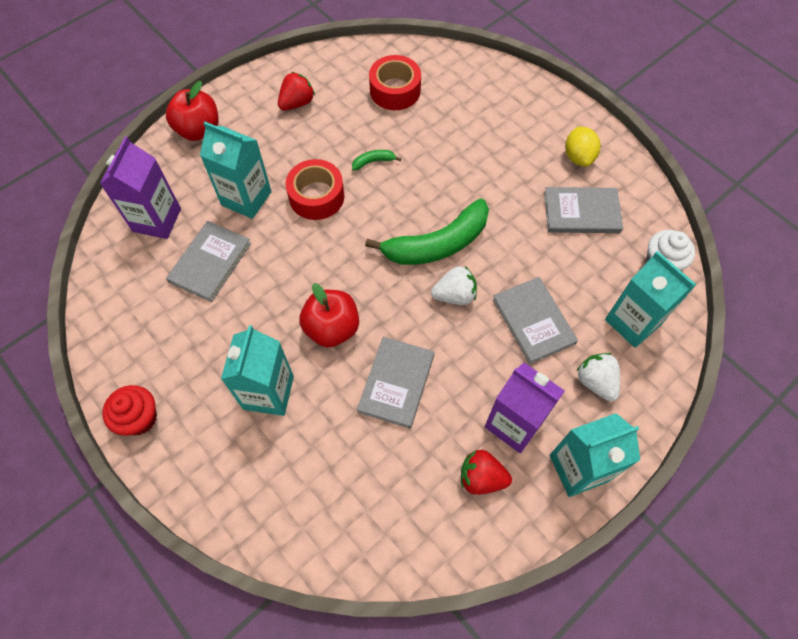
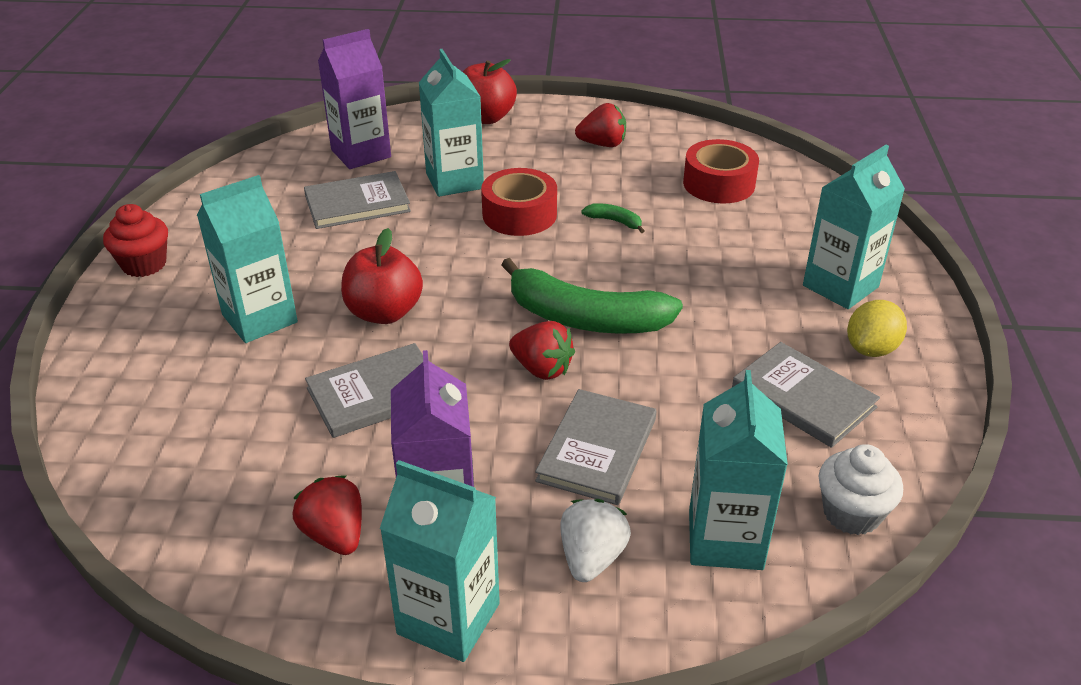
camera: 45 degrees right, 25 degrees down
white strawberry [431,266,477,305] -> red strawberry [509,321,575,380]
none -> turquoise carton [803,145,905,309]

